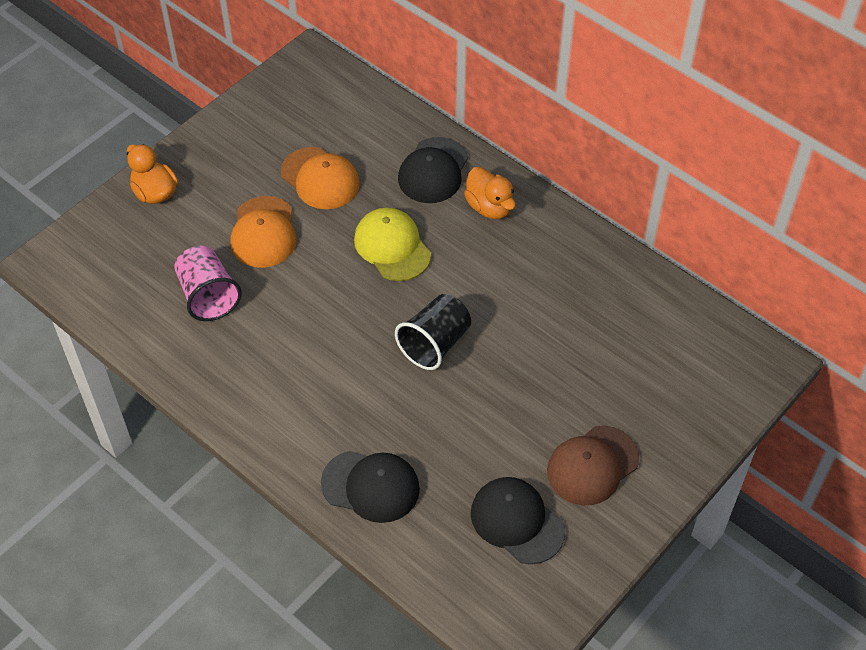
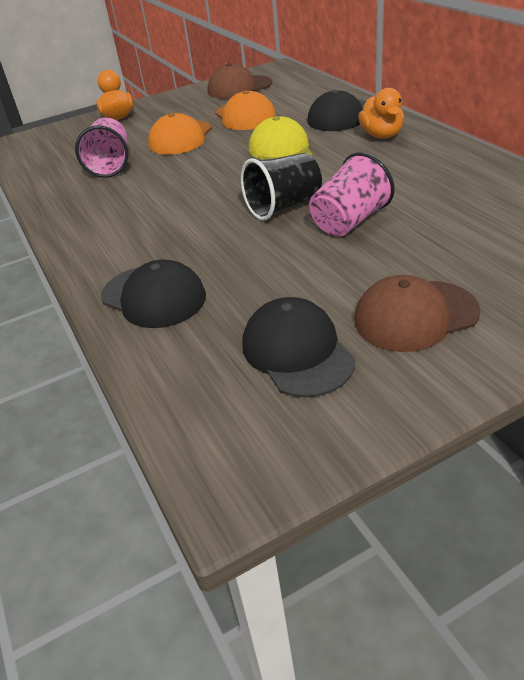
camera: 25 degrees right, 15 degrees down
none -> brown cap [207,63,272,99]
none -> pink cup [309,152,395,237]

